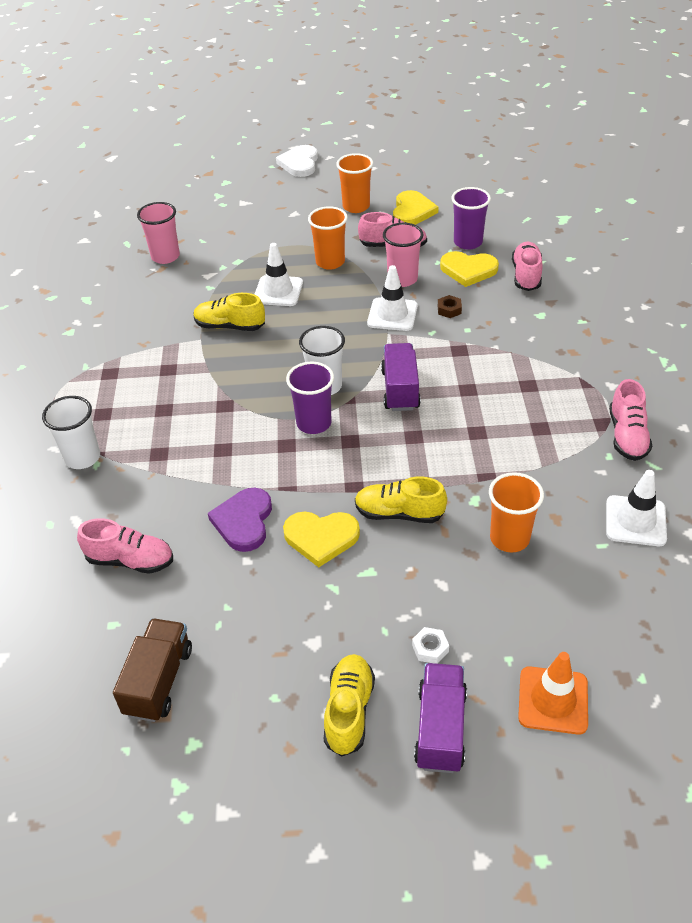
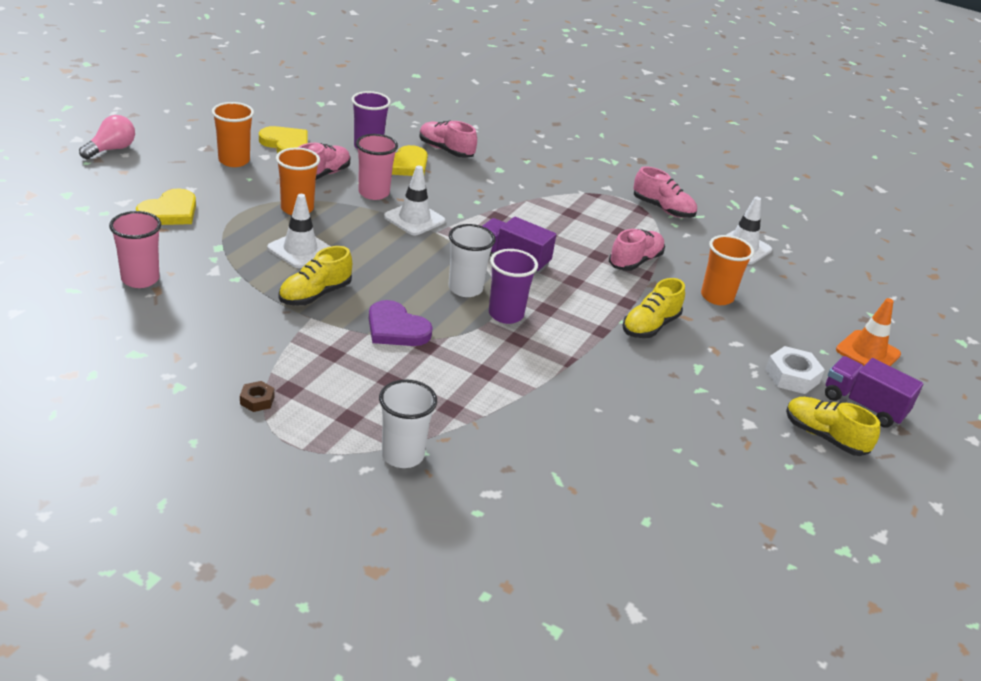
camera: 65 degrees left, 10 degrees down
pink shoe [77,518,173,574] -> pink shoe moved to [609,229,665,271]
brown truck [113,618,192,722] -> none
purple heart [208,488,272,552] -> purple heart moved to [369,300,433,346]
white heart [276,145,318,177] -> pink light bulb [79,115,135,159]
yellow heart [283,512,360,567] -> yellow heart moved to [136,189,196,225]
white nut [412,627,449,664] -> white nut [765,346,825,394], size x1.74
brown nut [438,295,462,318] -> brown nut moved to [240,381,274,412]

